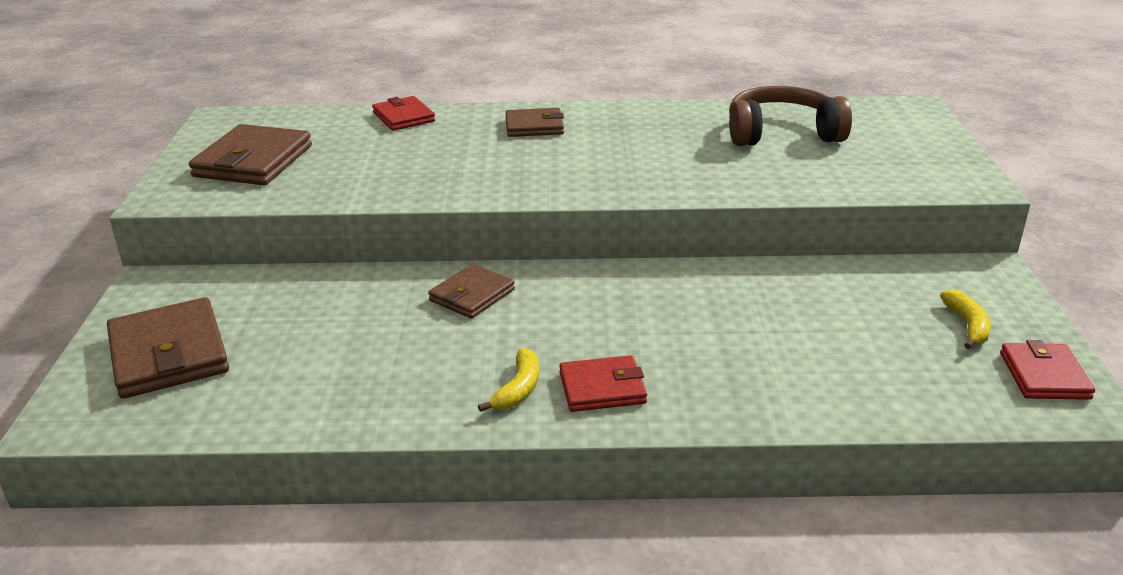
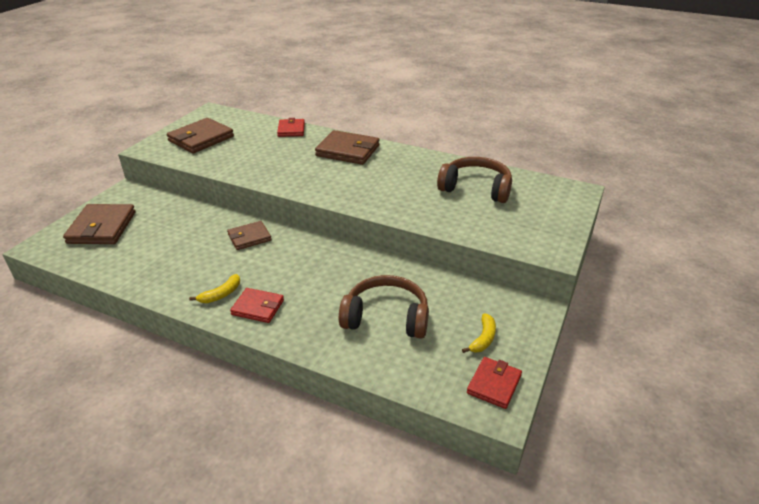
camera: 25 degrees right, 5 degrees up
brown wallet [505,108,564,137] -> brown wallet [315,130,379,165], size x1.63
none -> brown headphones [339,275,429,339]

